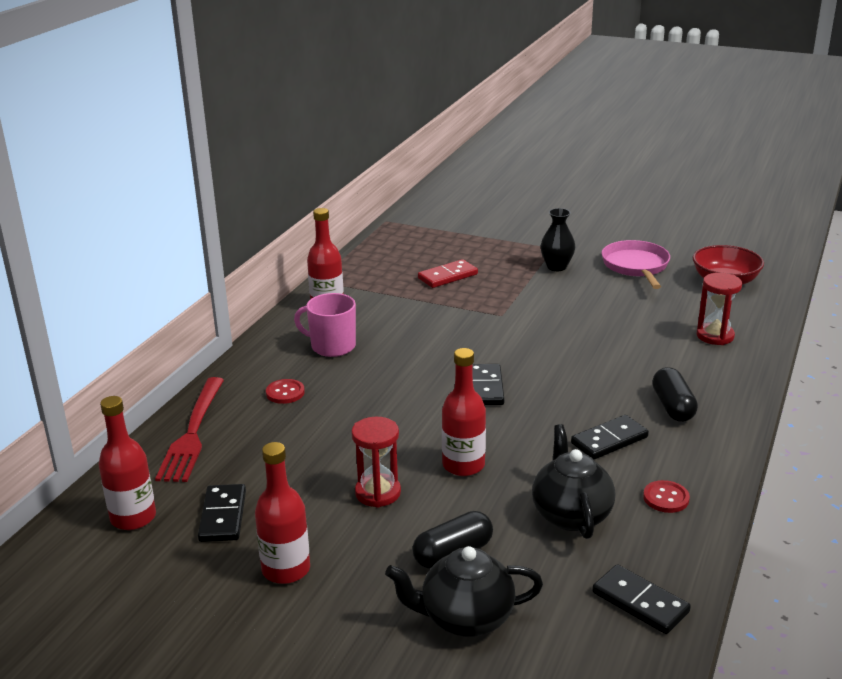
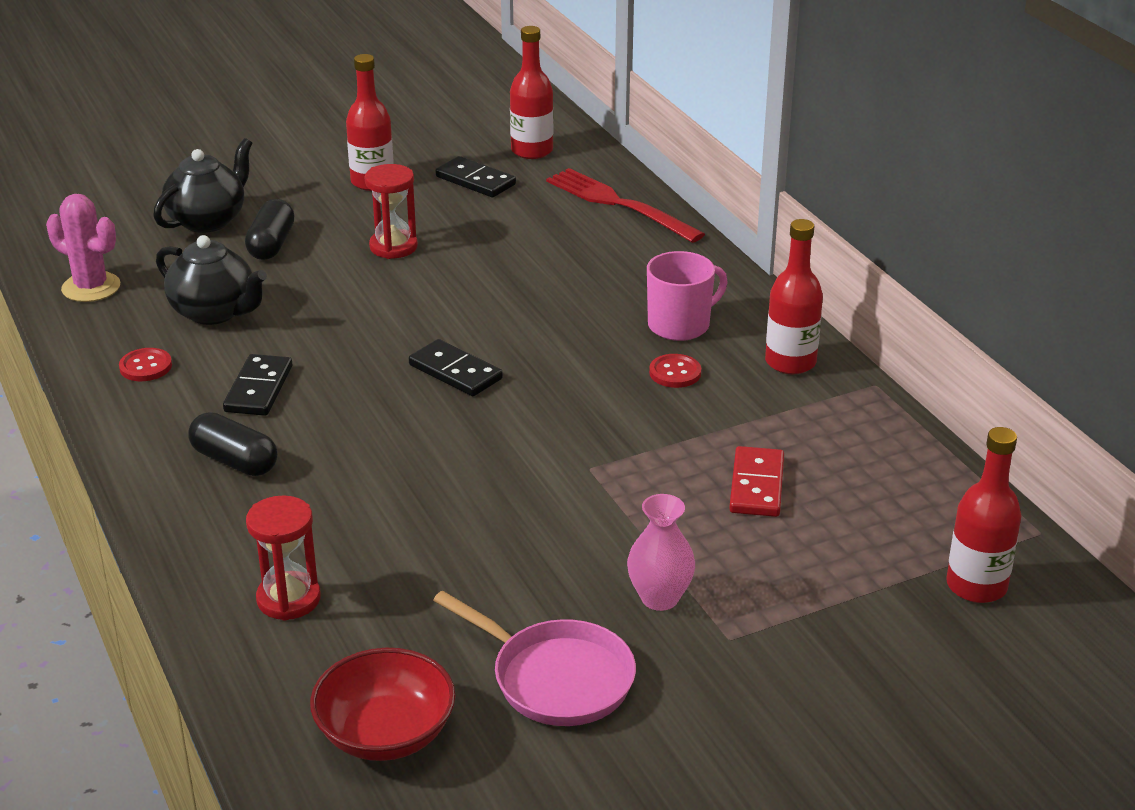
camera: 130 degrees right, 5 degrees up
red button [266,379,305,404] -> red button moved to [649,354,701,388]
red bottle [442,348,486,476] -> red bottle moved to [946,427,1022,603]
black vase [541,208,575,271] -> pink vase [627,494,695,611]
black domino [592,564,691,634] -> pink cactus [46,194,120,302]

